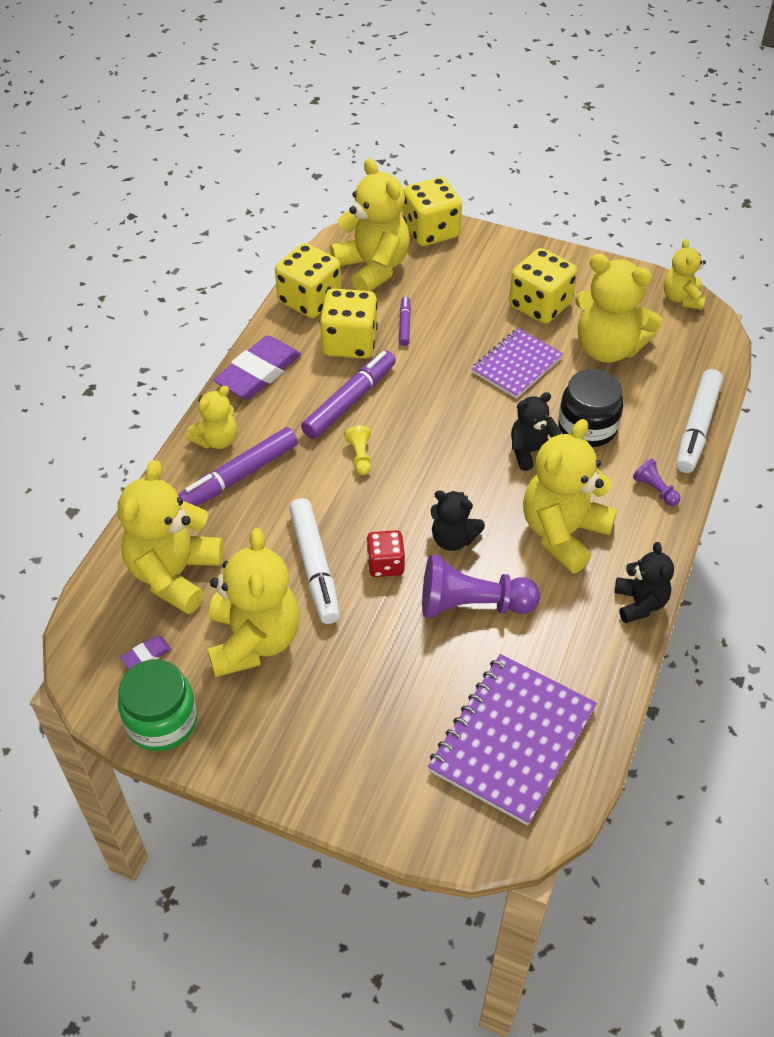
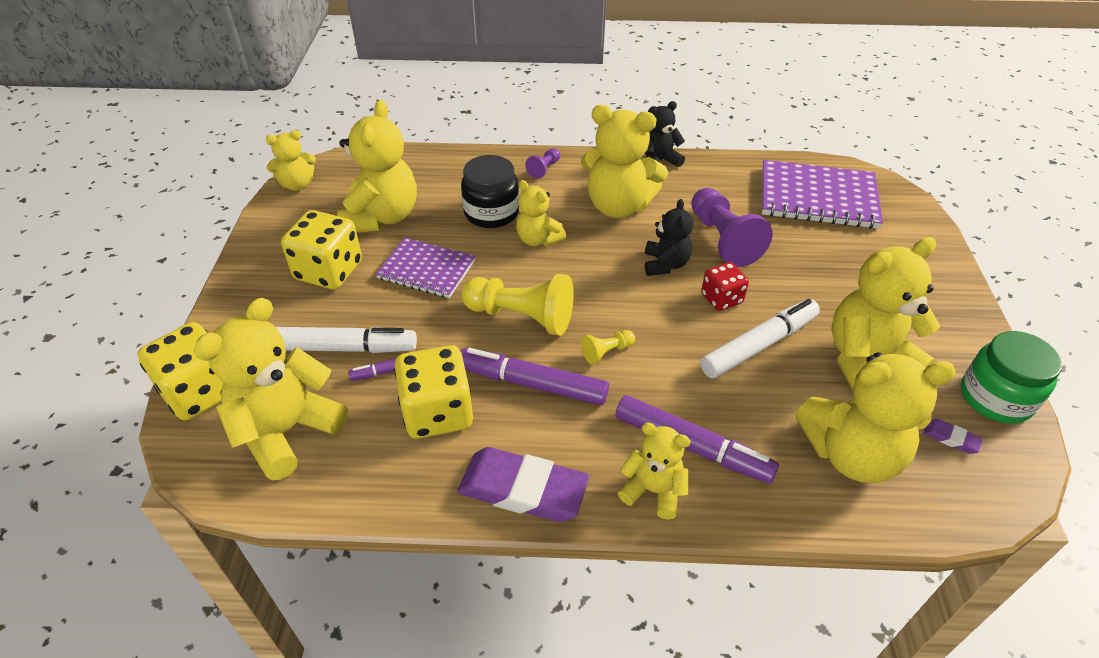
camera: 110 degrees left, 5 degrees down
yellow dice [275,243,341,318] -> none
black teddy bear [511,392,561,471] -> yellow teddy bear [516,180,566,246]
white marker [676,369,723,473] -> white marker moved to [275,327,417,353]
none -> yellow pawn [461,274,574,336]

